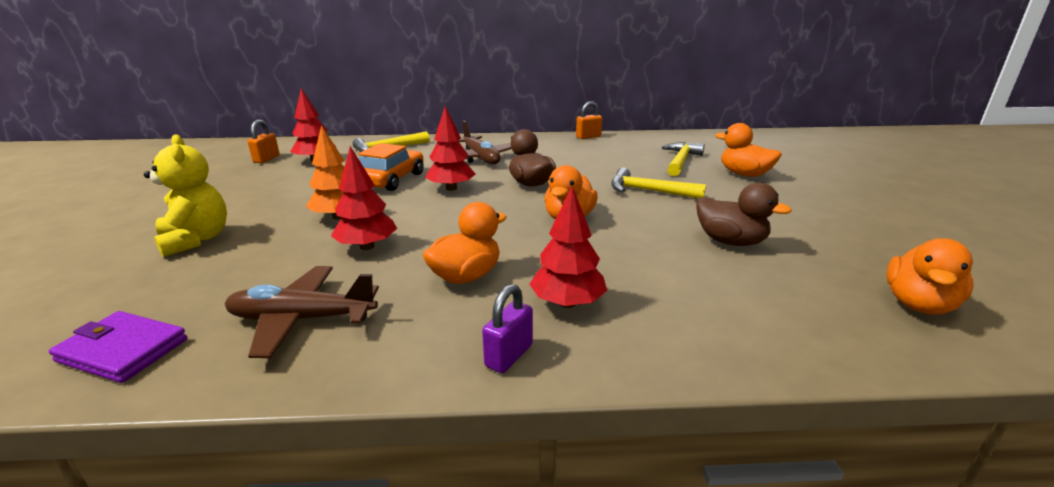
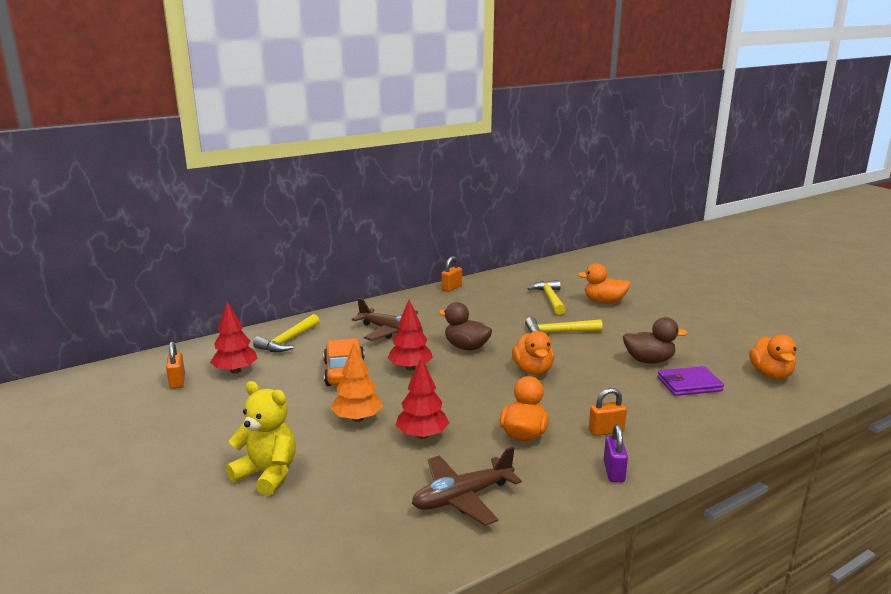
camera: 30 degrees left, 5 degrees down
purple wallet [49,311,187,383] -> purple wallet moved to [657,366,724,396]
red tree [529,186,607,308] -> orange padlock [589,388,627,436]

